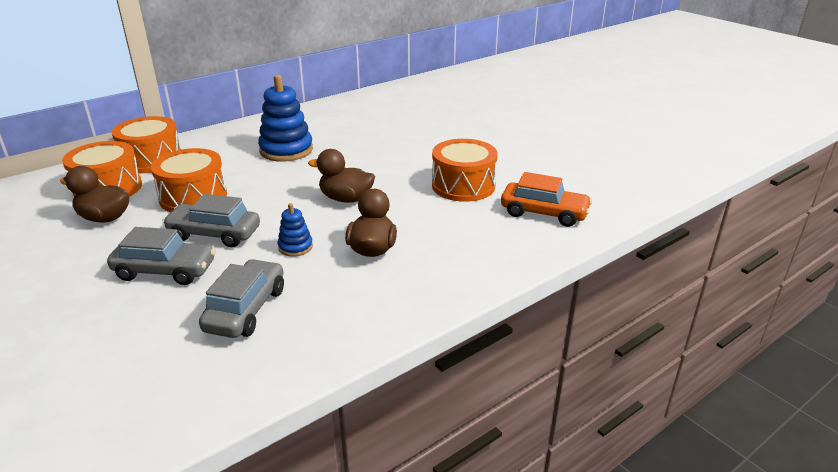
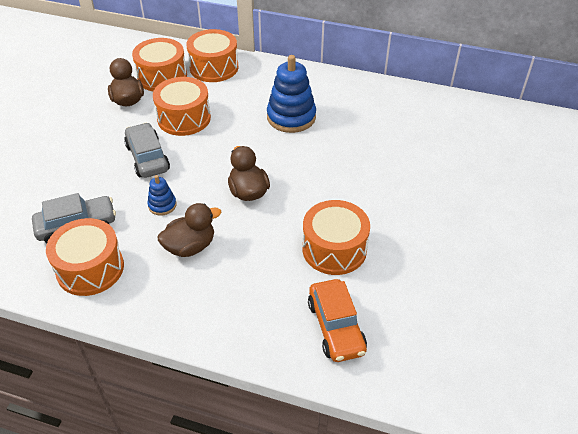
camera: 55 degrees right, 15 degrees up
grey car [107,227,215,285] -> none
none -> orange drum [46,218,124,296]

